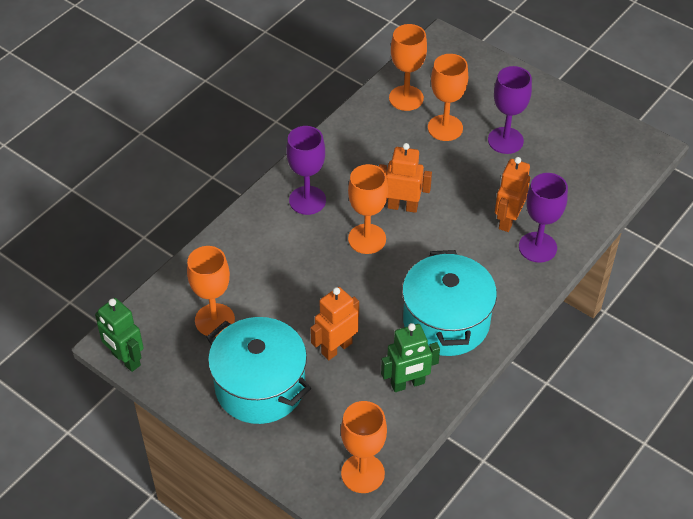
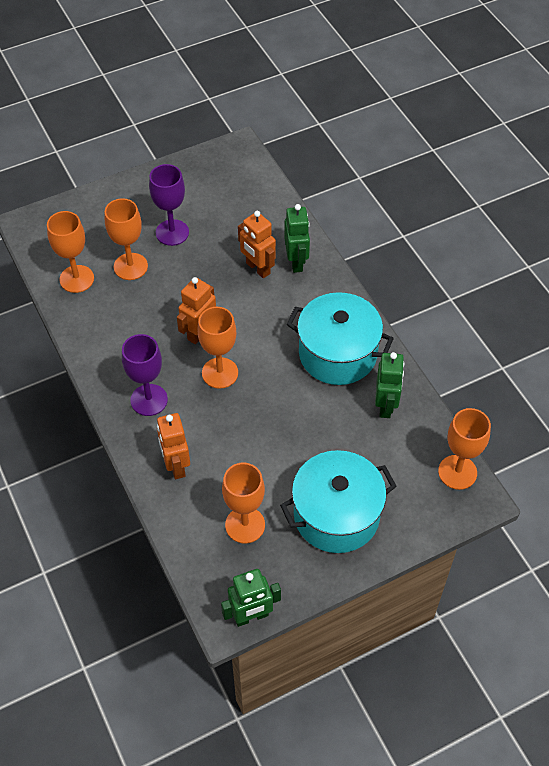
camera: 65 degrees left, 5 degrees up
orange robot [310,287,359,360] -> orange robot moved to [157,413,190,479]
purple goblet [519,173,568,263] -> green robot [284,204,310,273]

